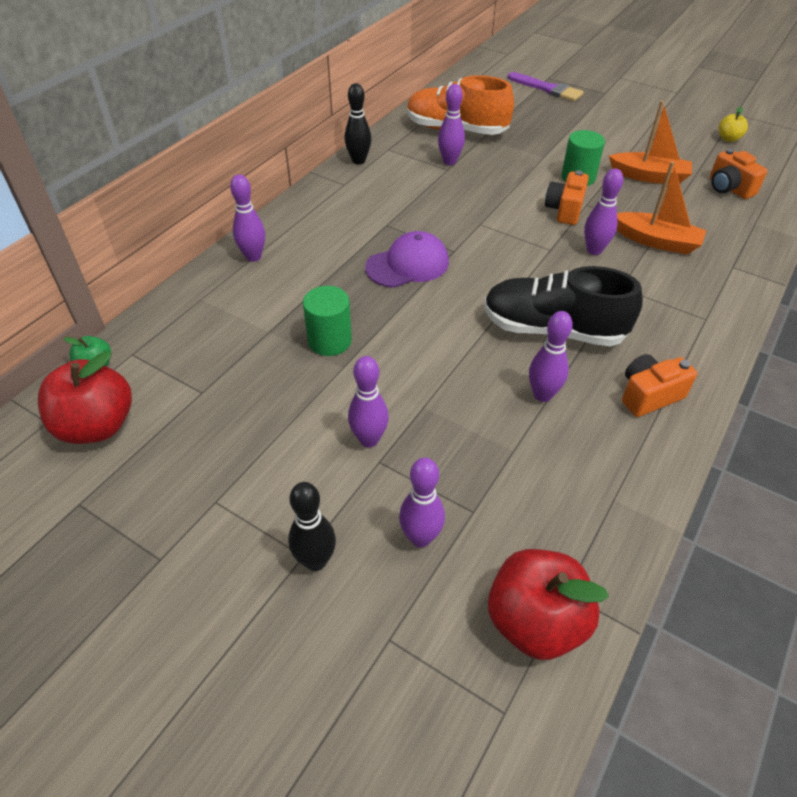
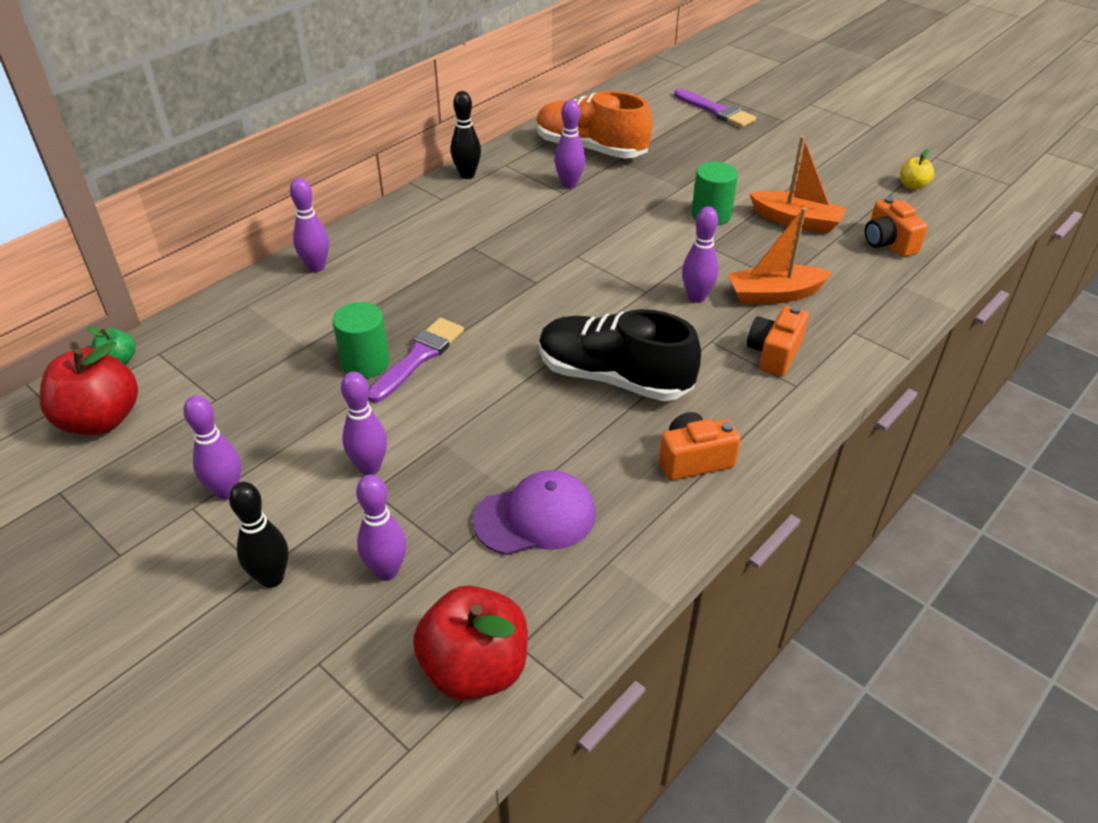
camera: 10 degrees right, 5 degrees down
purple cap [365,231,449,288] -> purple cap moved to [473,470,596,555]
purple bowling pin [529,311,573,402] -> purple bowling pin moved to [183,396,241,500]
orange camera [545,170,589,225] -> orange camera moved to [747,306,809,376]
orange boat [617,161,707,255] -> orange boat turned 135 degrees clockwise [728,207,833,304]
none -> purple brush [368,318,464,403]

